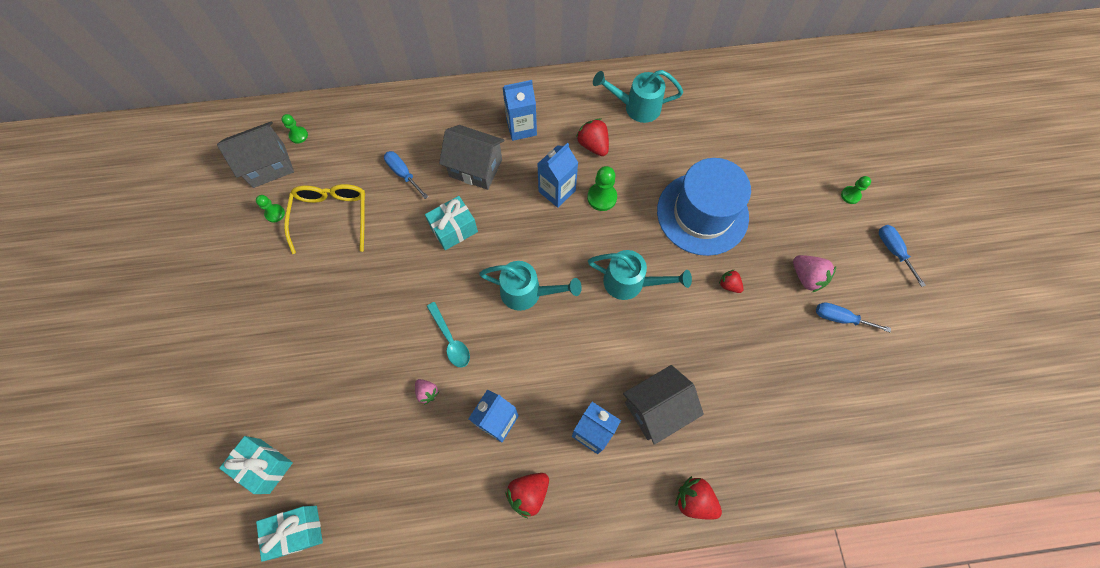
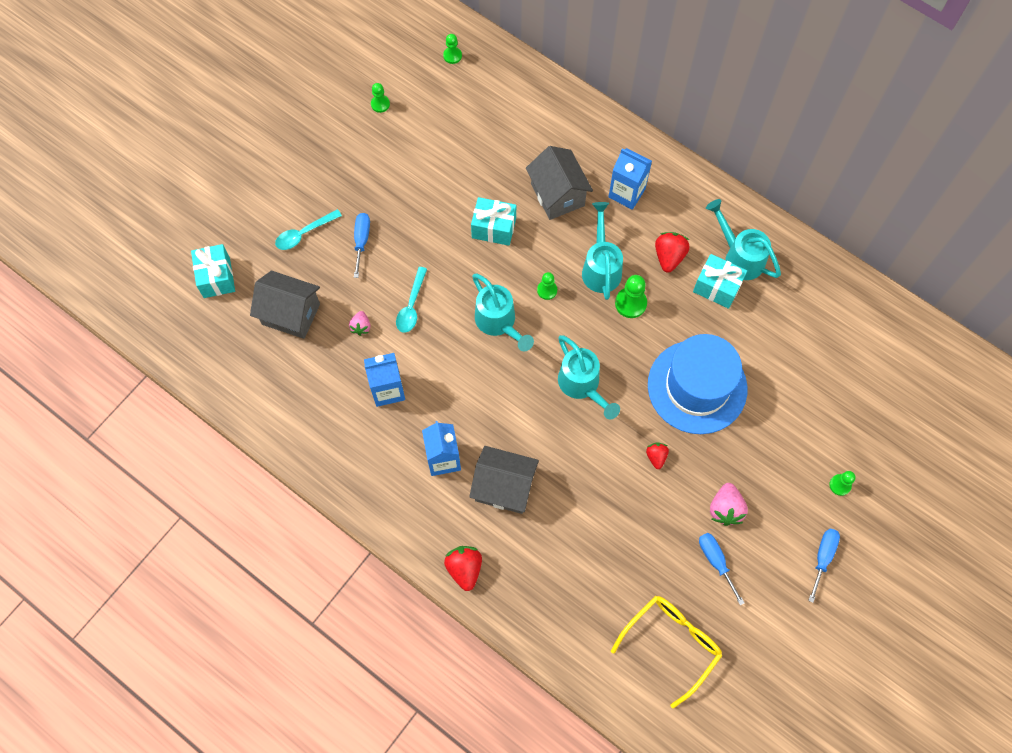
camera: 45 degrees right, 0 degrees up
grey house [217,121,294,188] -> grey house moved to [250,271,320,339]
turquoise gift [256,506,323,562] -> turquoise gift moved to [693,254,747,309]
yellow glasses [284,184,365,254] -> yellow glasses moved to [611,596,723,708]
blue screwdriver [384,151,428,199] -> blue screwdriver moved to [354,213,370,278]
red strawberry [505,473,549,518] -> none
blue carton [538,143,578,208] -> turquoise watering can [582,202,623,300]
none -> turquoise spoon [275,209,342,250]
none -> green pawn [537,272,557,300]

